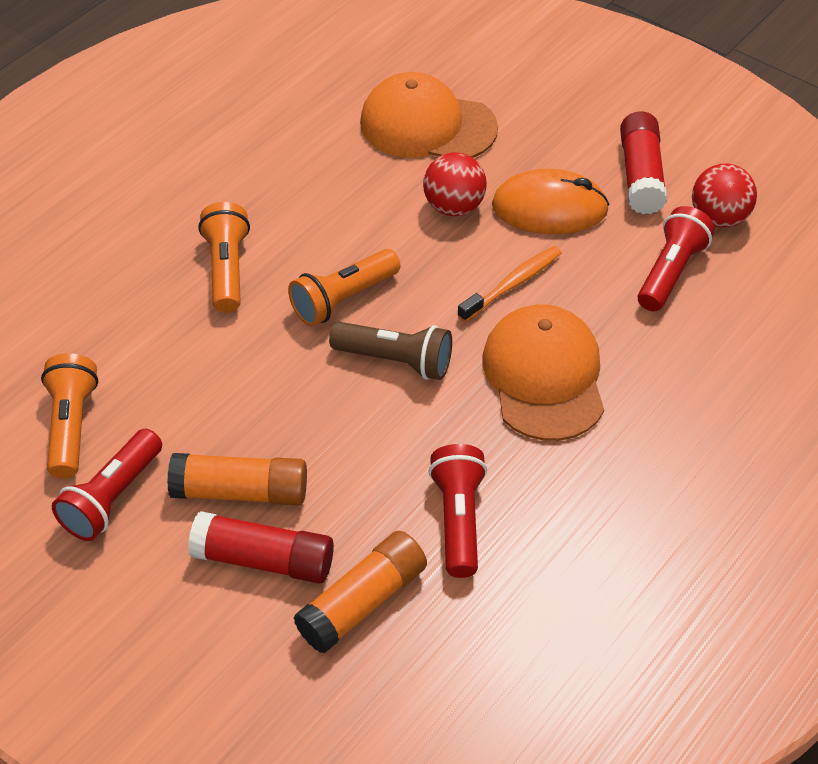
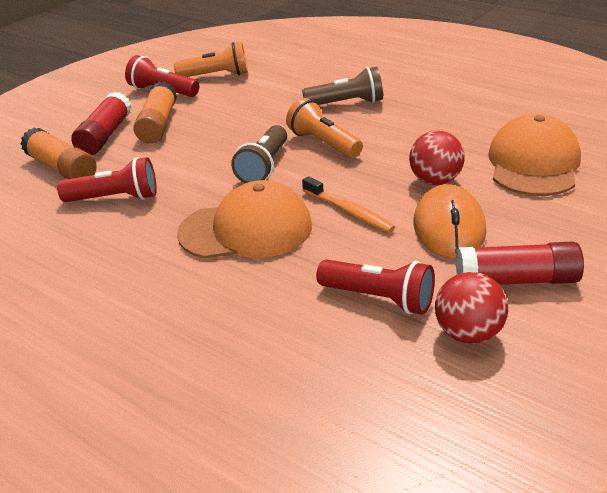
camera: 90 degrees right, 15 degrees down
orange flashlight [198,202,250,313] -> brown flashlight [302,67,383,105]

